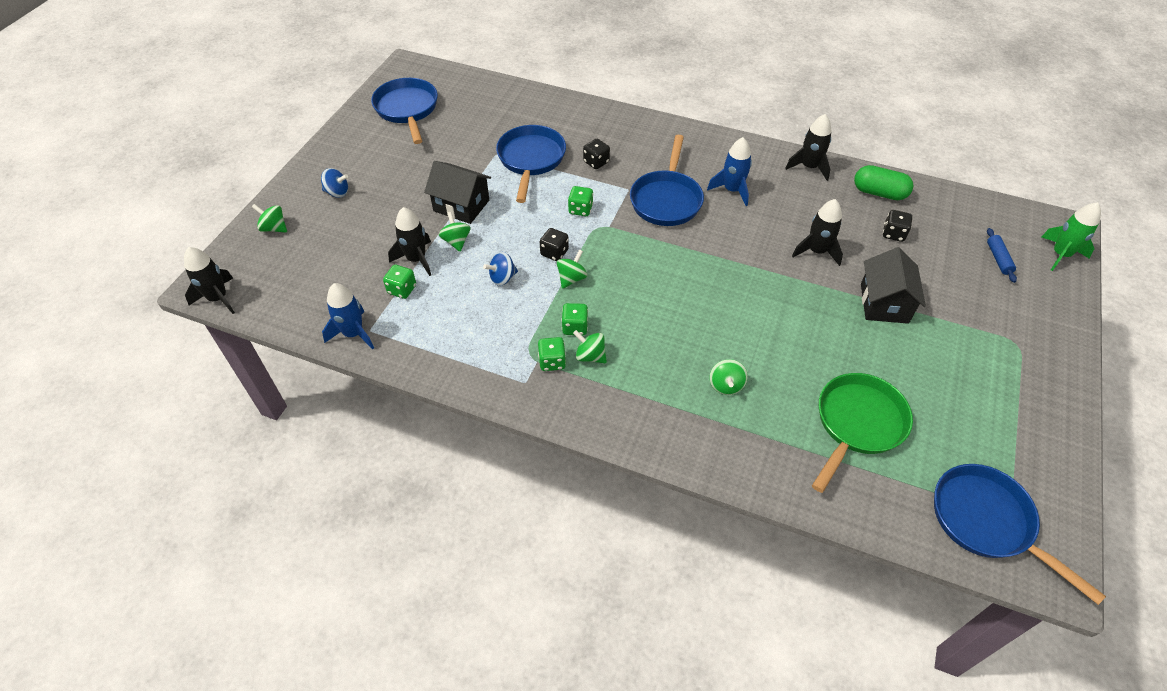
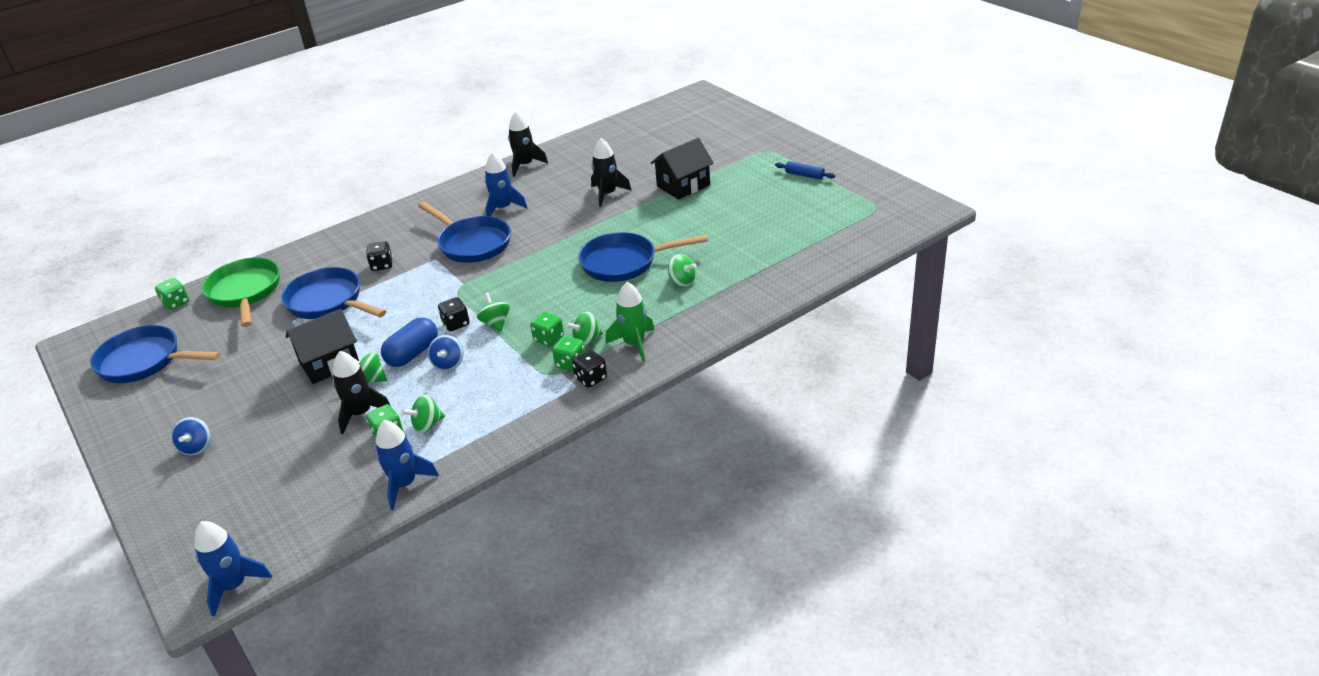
camera: 55 degrees left, 15 degrees down
black rocket [184,247,235,314] -> blue rocket [194,521,272,616]
green spinning top [252,204,287,233] -> green spinning top moved to [402,395,445,433]
blue spinning top [321,168,348,198] -> blue spinning top turned 135 degrees clockwise [171,417,211,456]
green dice [568,186,593,216] -> green dice moved to [155,278,189,310]
green pan [812,373,913,493] -> green pan moved to [202,257,280,327]
green capsule [854,165,913,200] -> none
black house [861,247,926,324] -> black house turned 75 degrees counterclockwise [650,138,714,199]
black dice [883,210,912,242] -> black dice moved to [572,350,607,388]
blue pan [934,464,1106,605] -> blue pan moved to [578,232,708,282]
blue rolling pin [987,228,1017,283] -> blue rolling pin moved to [775,161,835,180]
green rocket [1042,202,1101,271] -> green rocket moved to [605,282,654,362]
none -> blue capsule [381,317,438,367]

